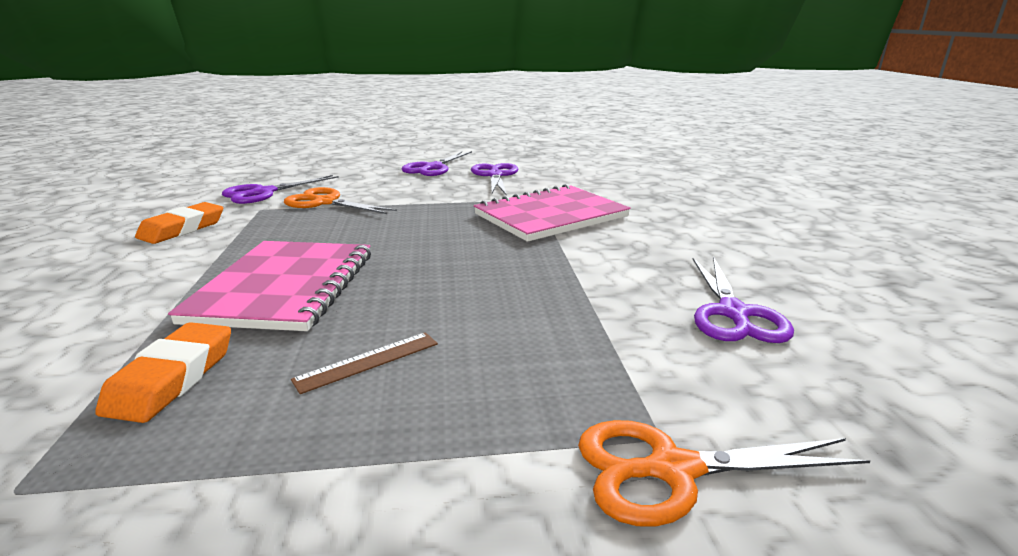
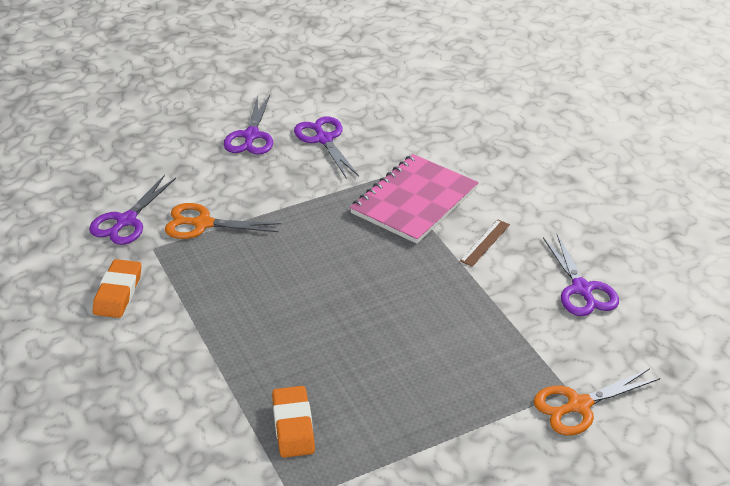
camera: 20 degrees left, 15 degrees up
pink notebook [168,241,371,331] -> none
brown ruler [291,332,438,394] -> brown ruler moved to [460,220,510,267]

